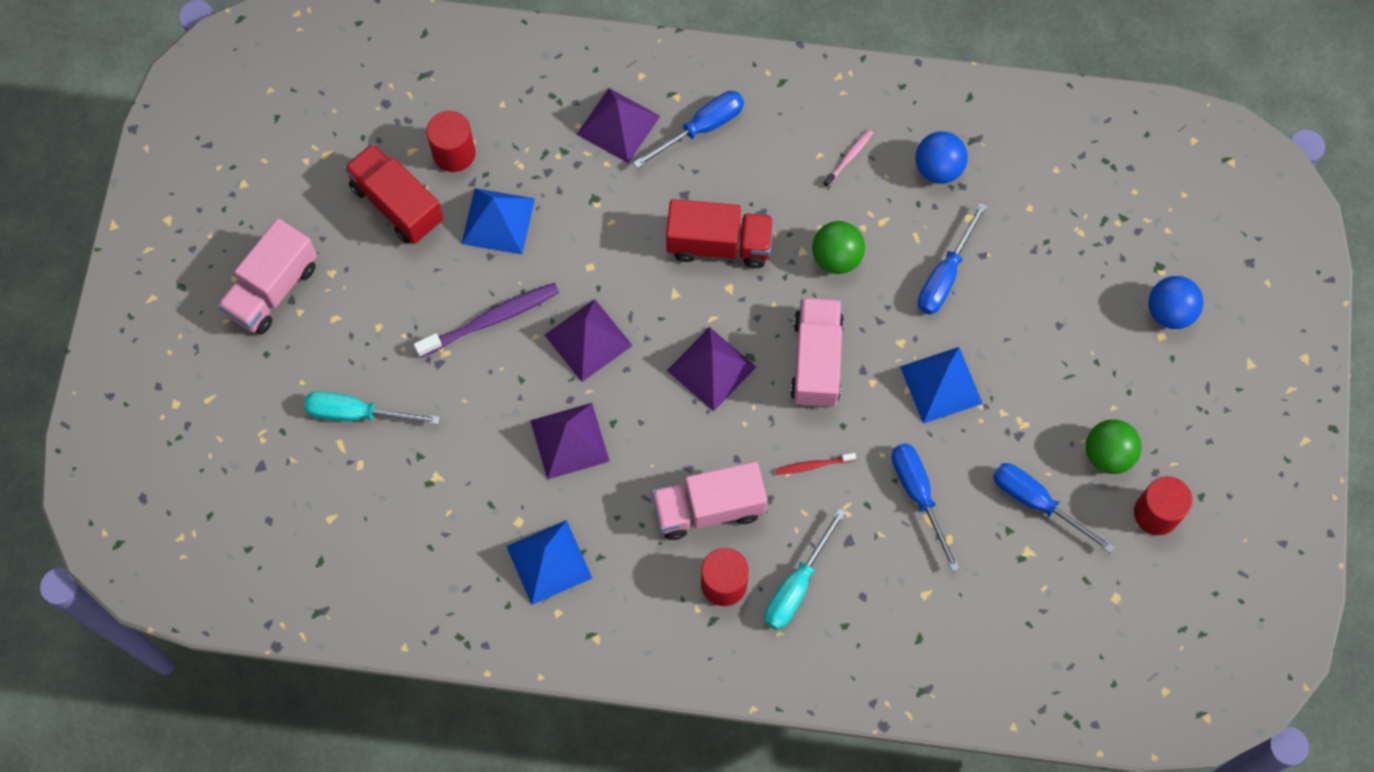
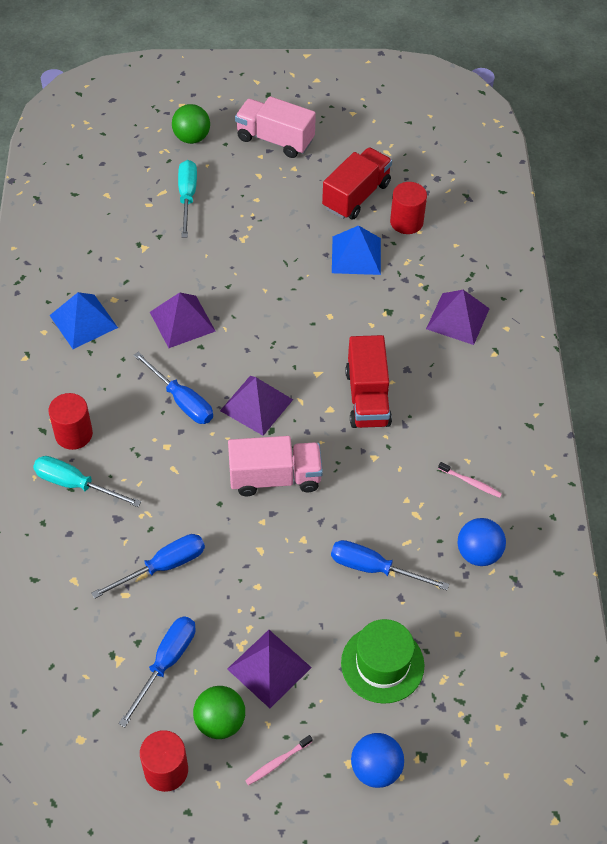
camera: 80 degrees right, 15 degrees down
purple toothbrush [414,283,559,358] -> none
purple pyramid [545,299,633,382] -> purple pyramid moved to [227,630,312,708]
blue screwdriver [633,91,744,169] -> blue screwdriver moved to [133,352,213,424]
pink truck [651,462,767,540] -> none
red toothbrush [775,453,856,475] -> none
green ball [812,221,865,274] -> green ball moved to [172,104,210,144]
blue pyramid [900,347,983,424] -> none
none -> pink toothbrush [245,735,313,785]
none -> green hat [341,619,424,704]

